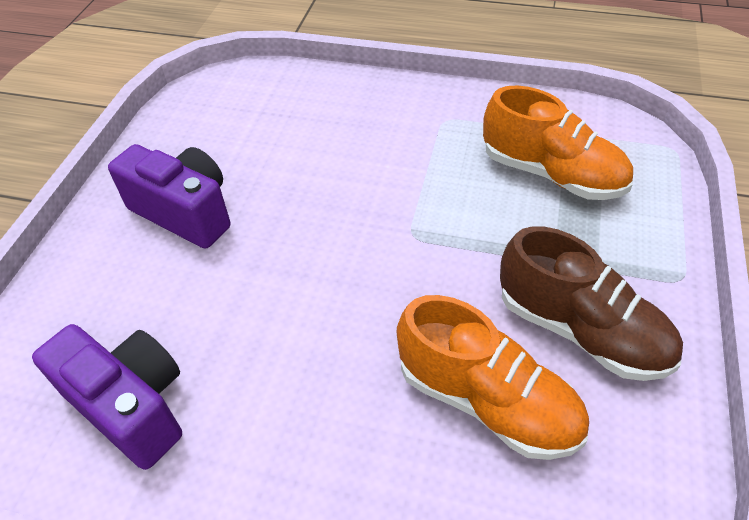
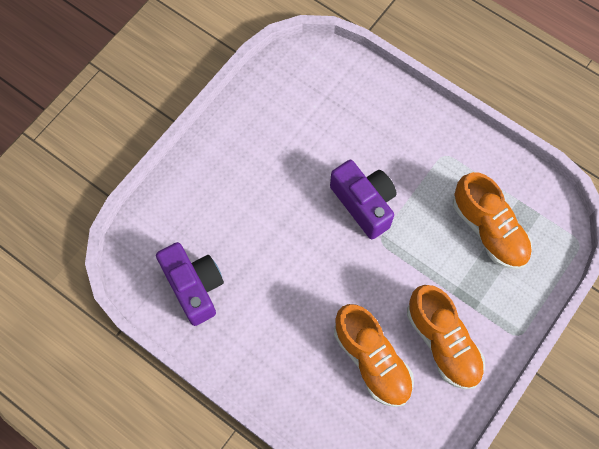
camera: 20 degrees right, 20 degrees up
purple camera [108,144,230,249] -> purple camera moved to [330,160,397,239]
brown shoe [500,226,683,381] -> orange shoe [407,285,485,389]

